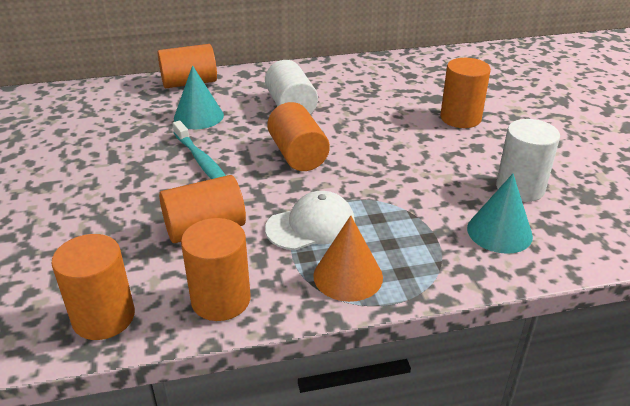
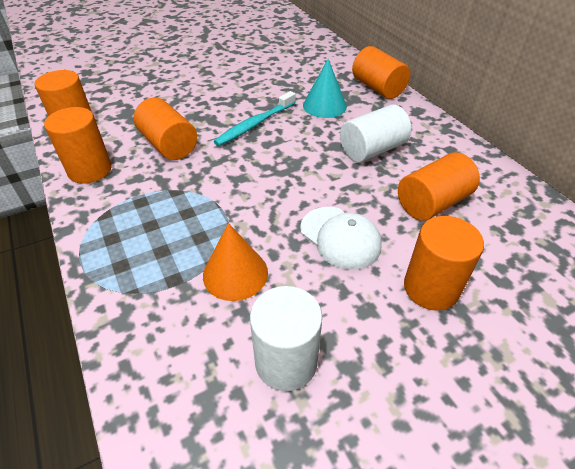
camera: 75 degrees right, 10 degrees up
white cap [265,191,355,250] -> white cap moved to [300,207,382,270]
orange cylinder [267,102,330,171] -> orange cylinder moved to [398,152,480,221]
orange cone [313,216,383,302] -> orange cone moved to [203,223,268,301]
turquoise cone [467,174,533,254] -> none

